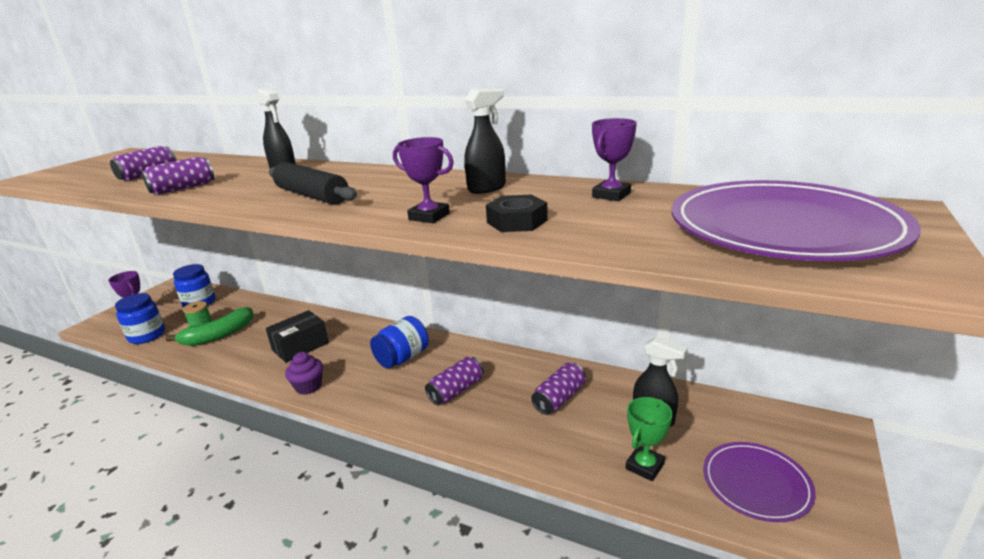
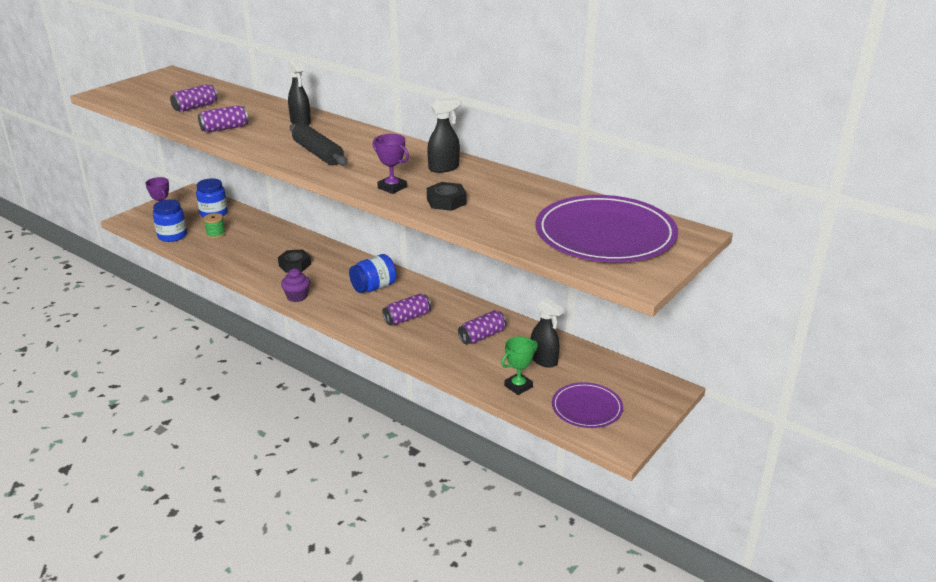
camera: 10 degrees right, 5 degrees up
green banana [165,307,254,346] -> none
black box [266,310,329,363] -> black nut [278,249,311,273]
purple trophy [592,118,637,201] -> none

